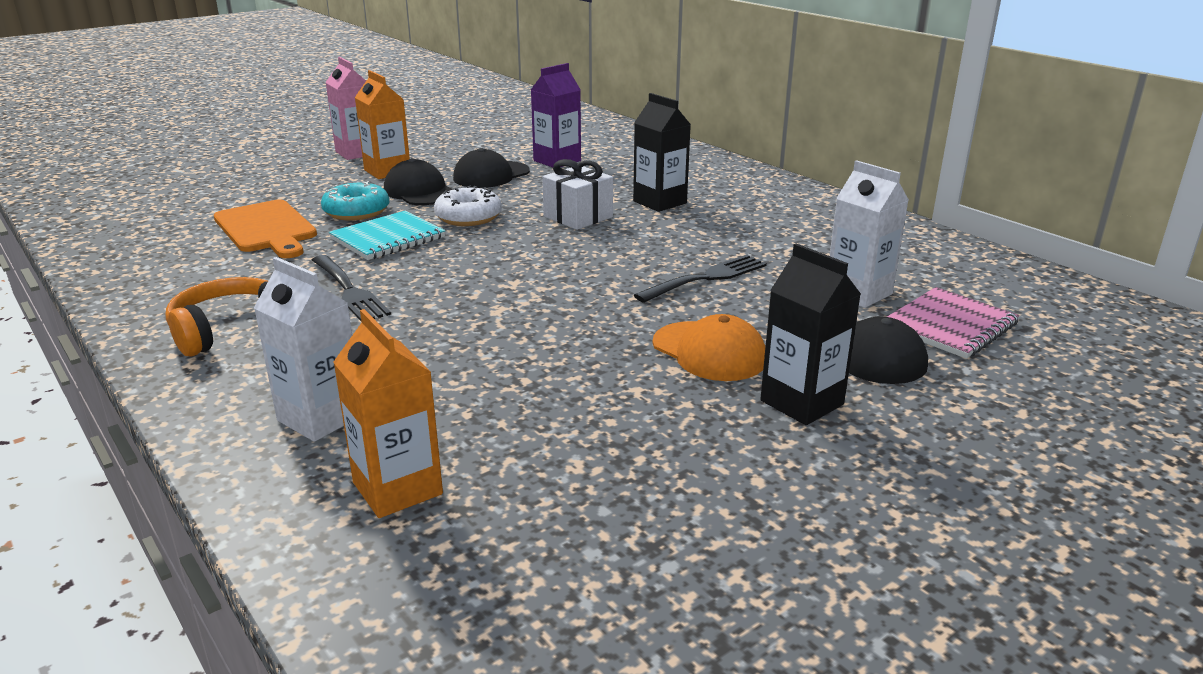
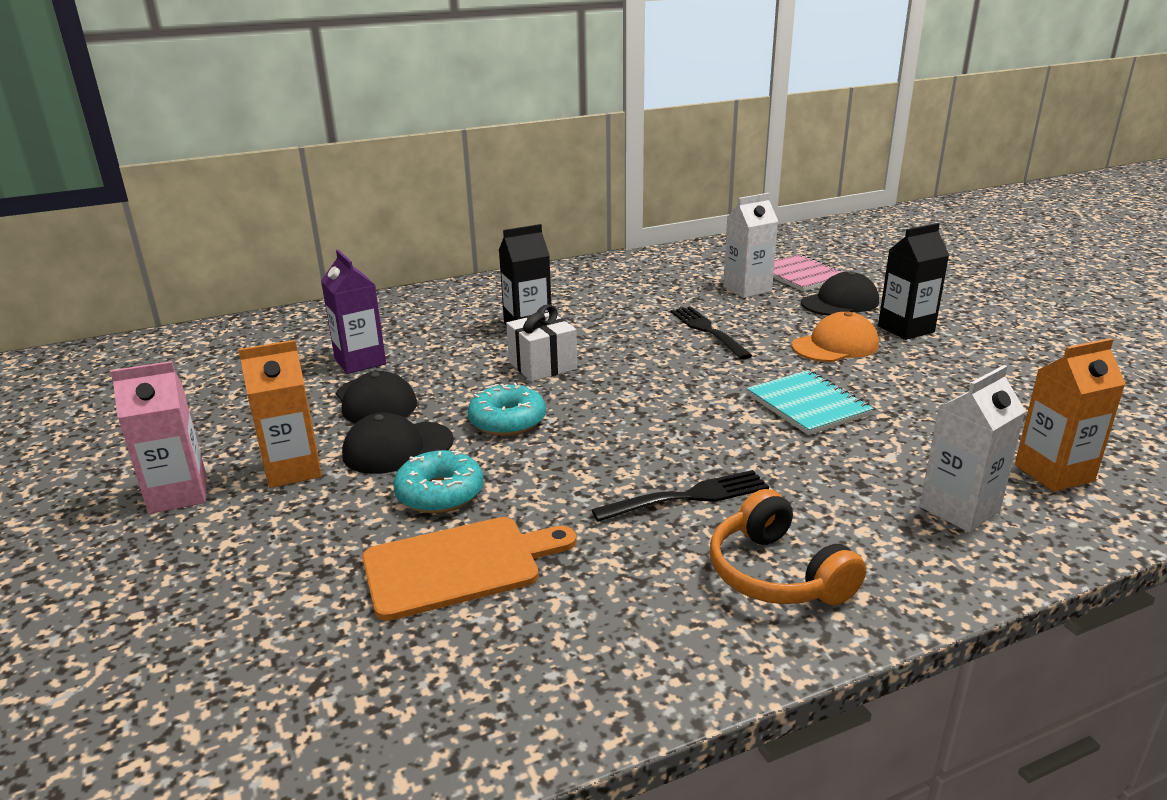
camera: 75 degrees left, 0 degrees up
turquoise notebook [329,210,445,260] -> turquoise notebook moved to [747,370,874,435]
white donut [434,186,502,226] -> turquoise donut [467,382,546,436]

